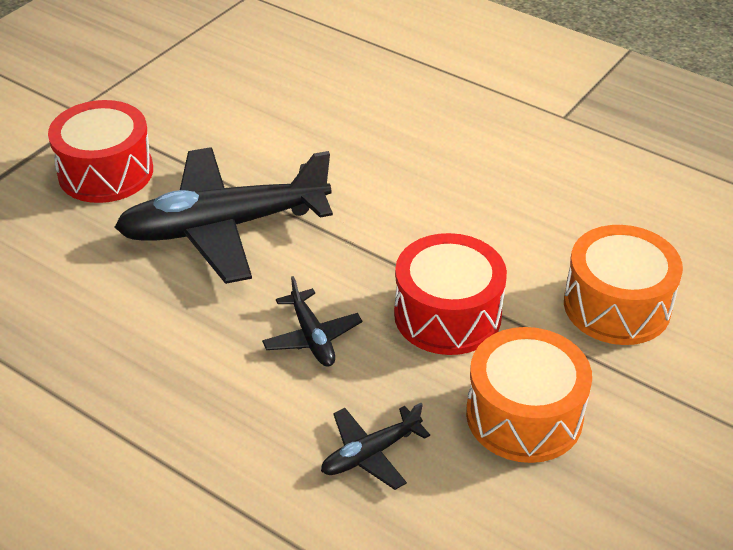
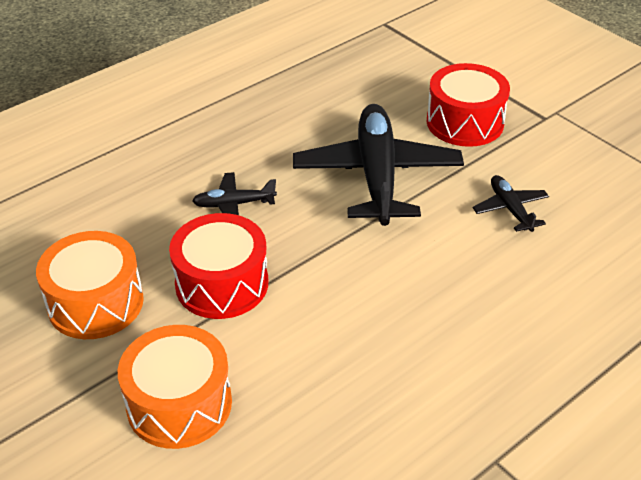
camera: 105 degrees right, 0 degrees up
black plane [321,403,430,490] -> black plane moved to [473,175,549,232]

